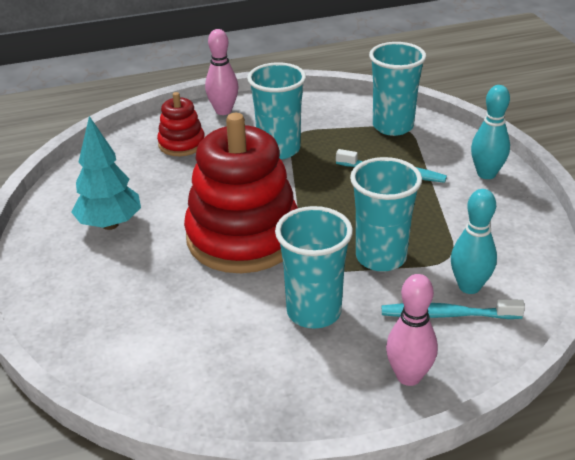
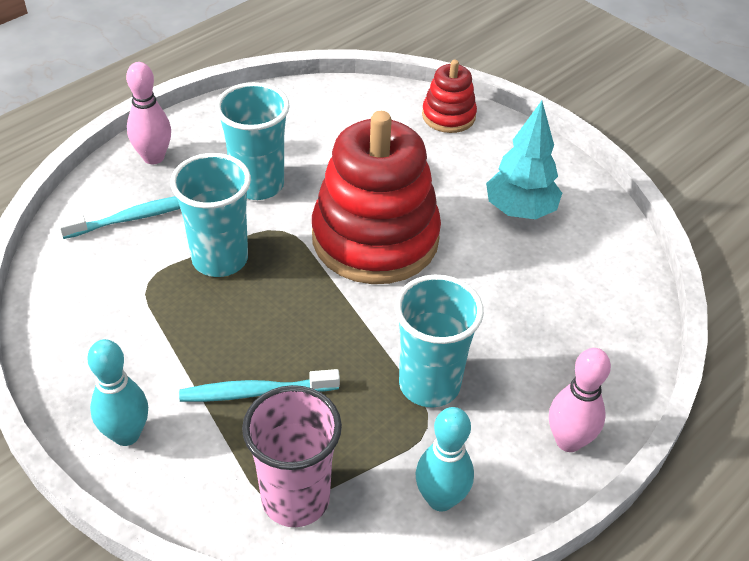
camera: 150 degrees right, 10 degrees up
red stacking toy [157,92,205,156] -> red stacking toy moved to [422,60,477,133]
turquoise cup [369,42,426,136] -> pink cup [242,385,342,527]
turquoise bowling pin [451,189,497,294] -> turquoise bowling pin moved to [415,407,474,511]

